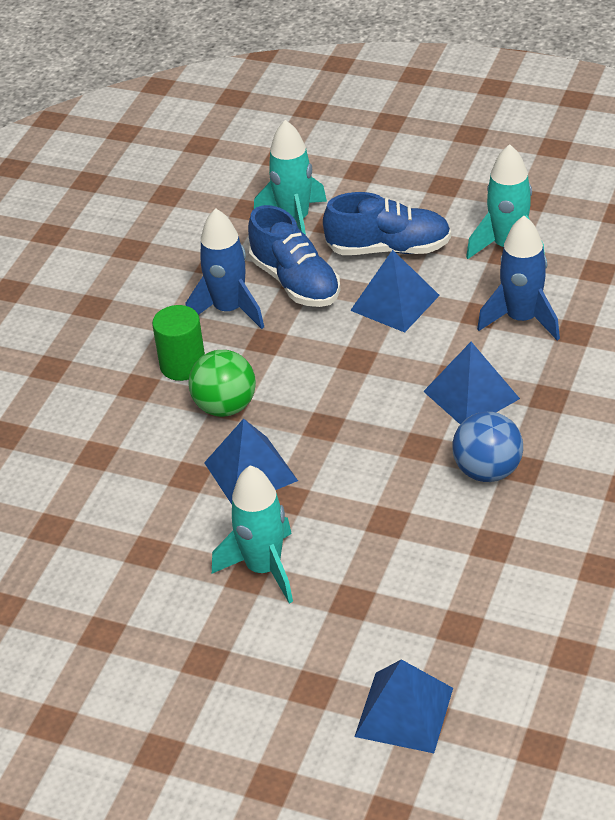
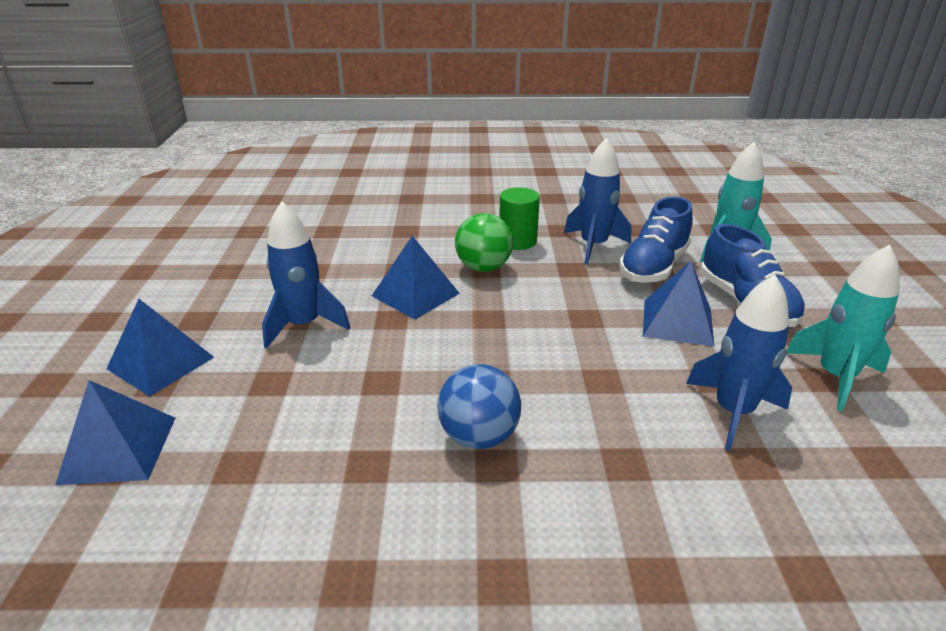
camera: 65 degrees right, 10 degrees down
turquoise rocket [212,465,293,603] -> blue rocket [262,202,350,349]
blue pyramid [423,342,520,424] -> blue pyramid moved to [106,299,214,397]

